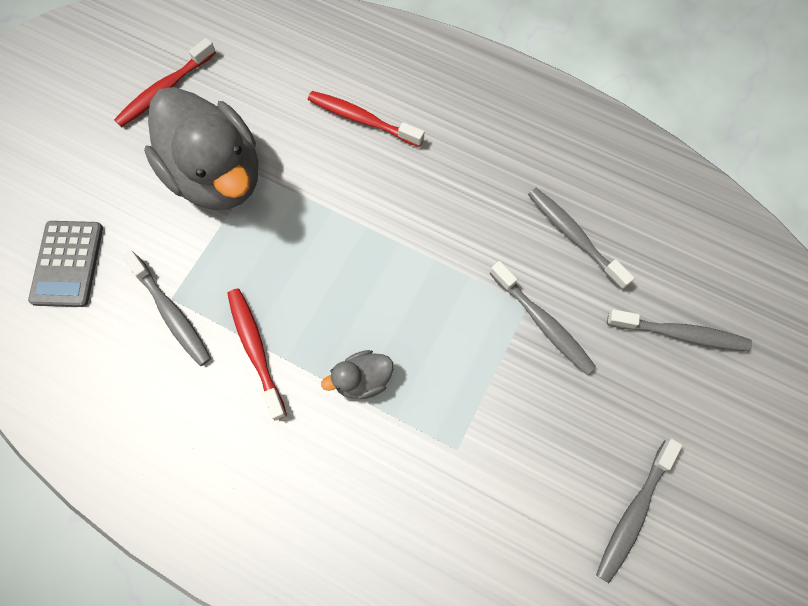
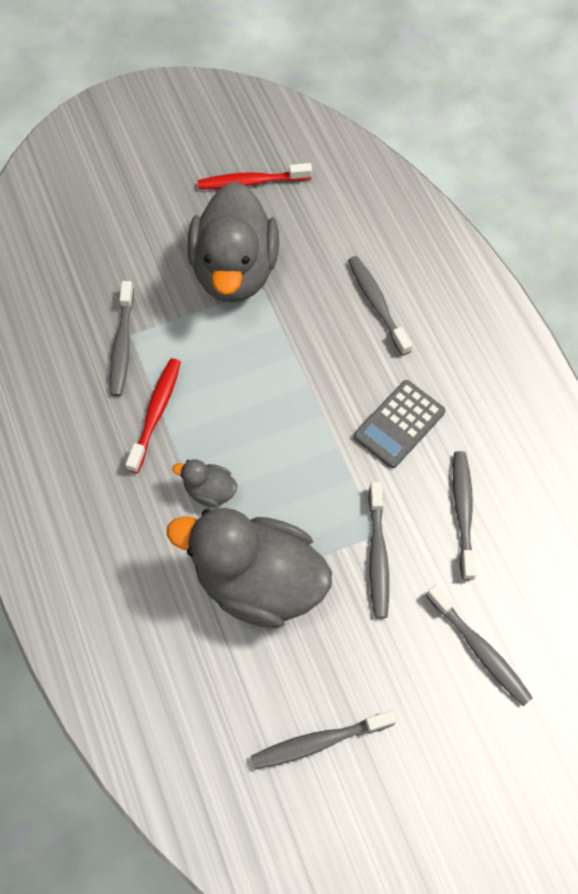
camera: 40 degrees right, 5 degrees down
grey calculator [28,221,103,307] -> grey calculator moved to [354,380,445,468]
red toothbrush [308,91,424,147] -> grey toothbrush [348,256,412,356]
none -> grey duck [167,508,332,628]

